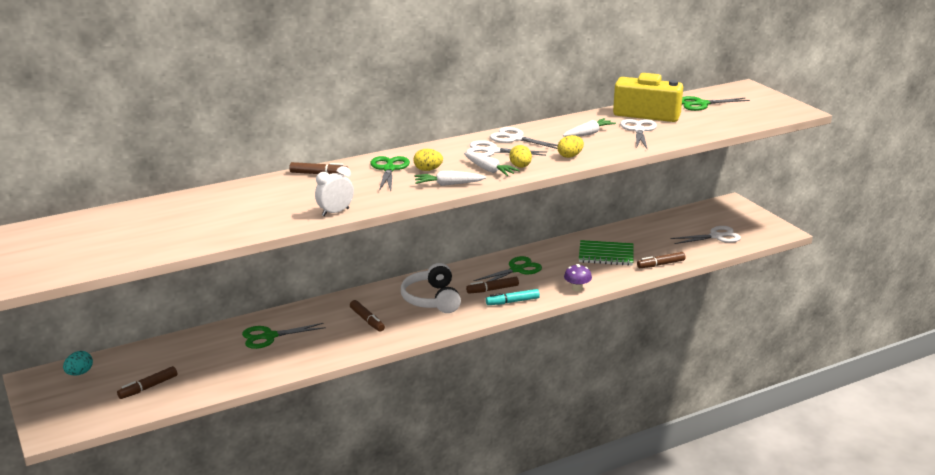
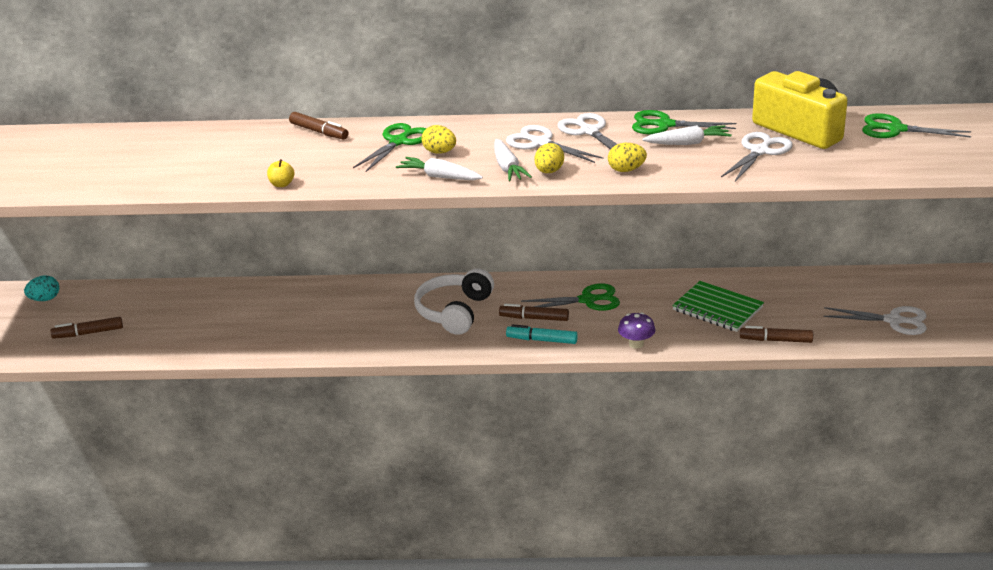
camera: 30 degrees right, 5 degrees up
green scissors [242,323,326,349] -> green scissors moved to [632,110,736,134]
white clock [315,166,354,216] -> yellow apple [267,159,294,187]
brown marker [350,300,385,332] -> none

